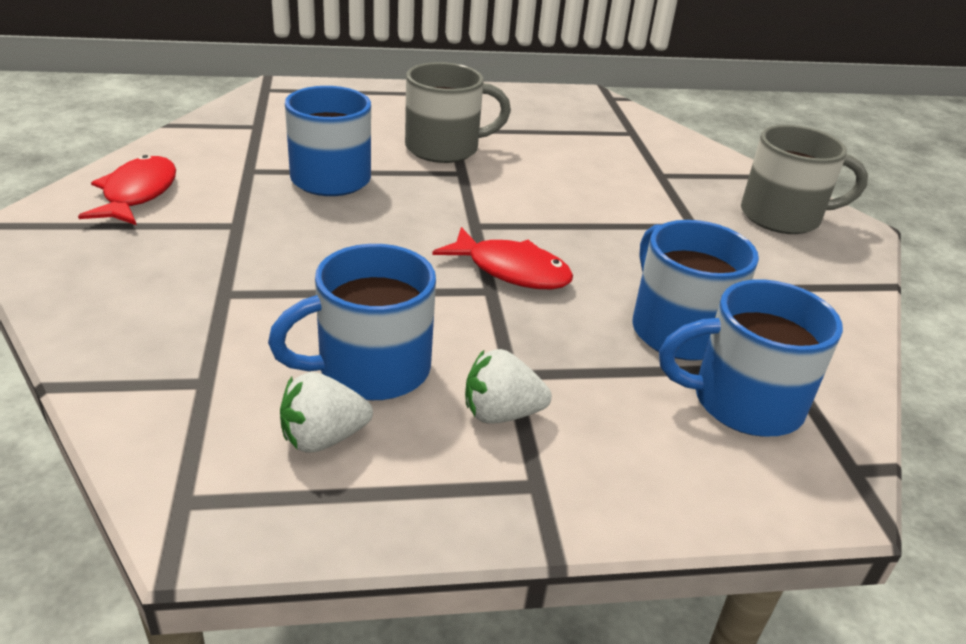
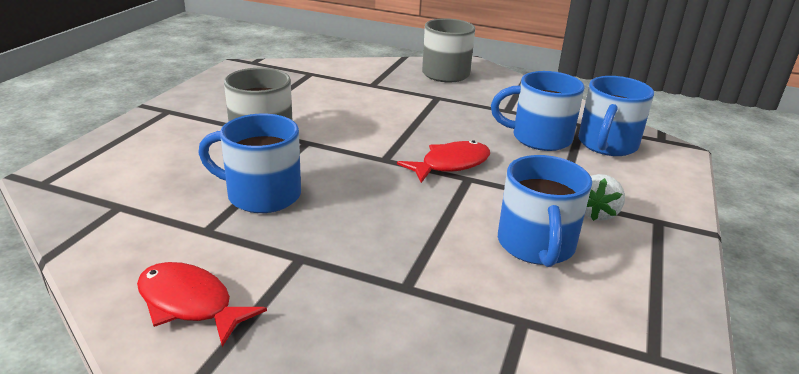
camera: 60 degrees left, 5 degrees down
white strawberry [280,372,373,453] -> none

